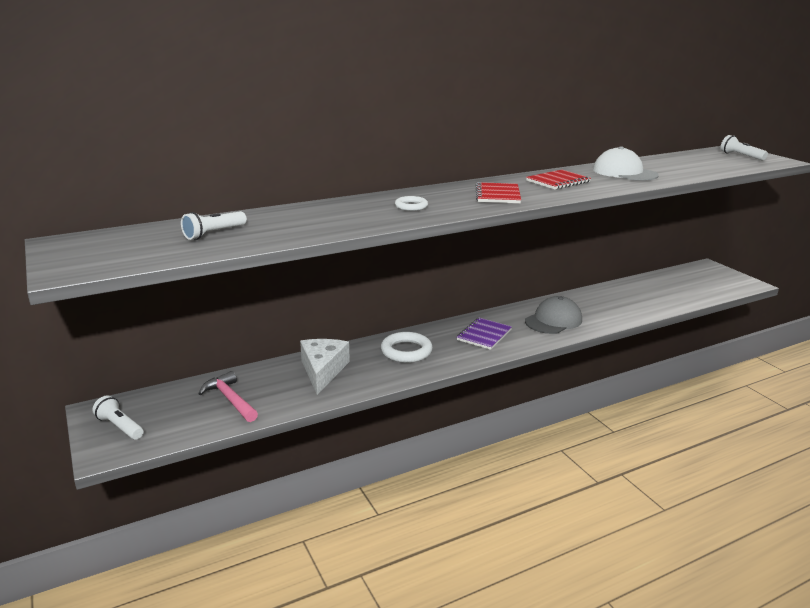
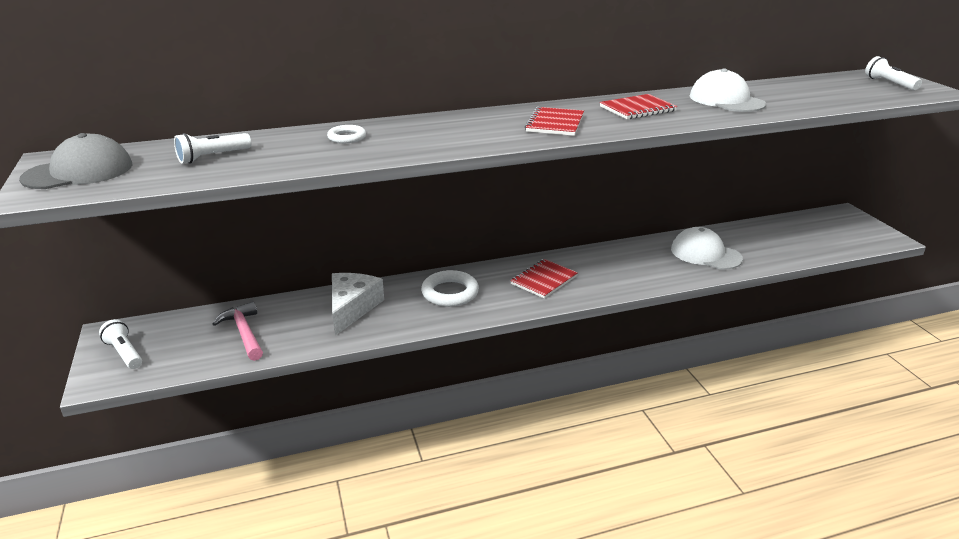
camera: 10 degrees right, 5 degrees up
white ring [395,196,428,211] -> white ring moved to [327,125,366,143]
purple notebook [457,318,512,350] -> red notebook [510,259,578,298]
grey cap [525,296,582,334] -> grey cap moved to [19,133,132,189]
none -> white cap [671,227,743,270]

